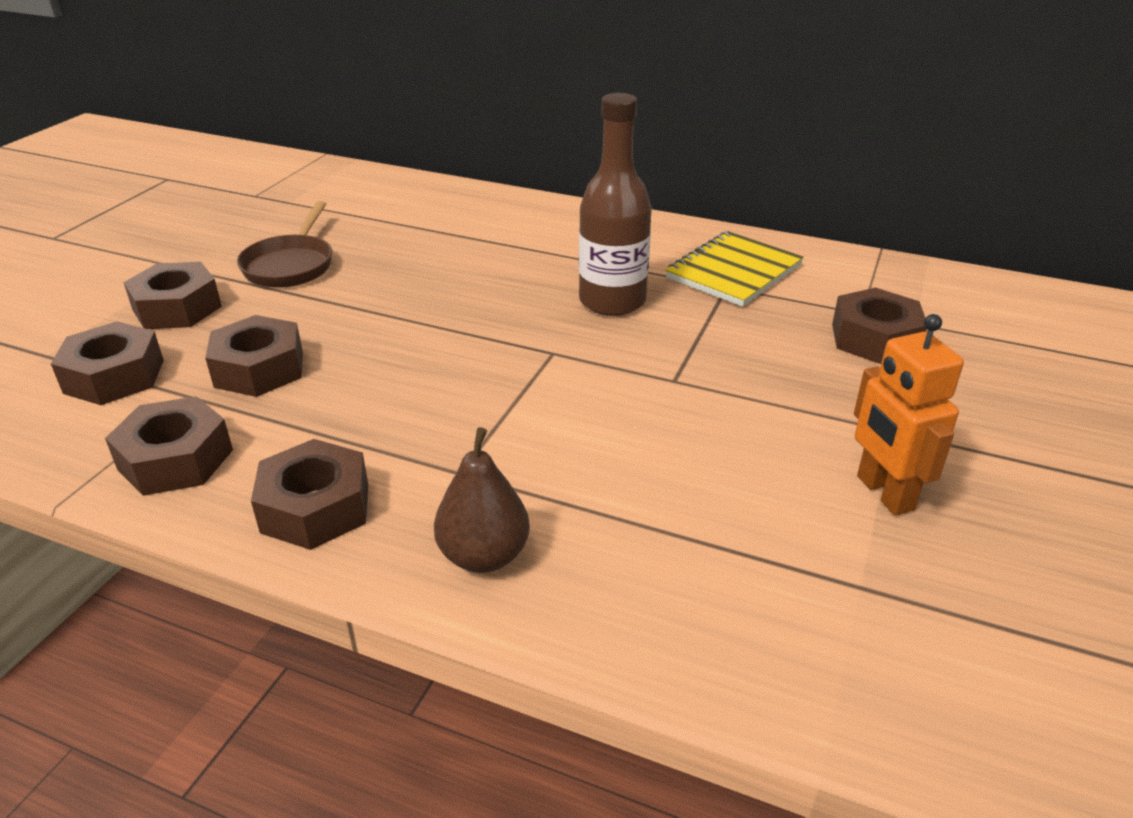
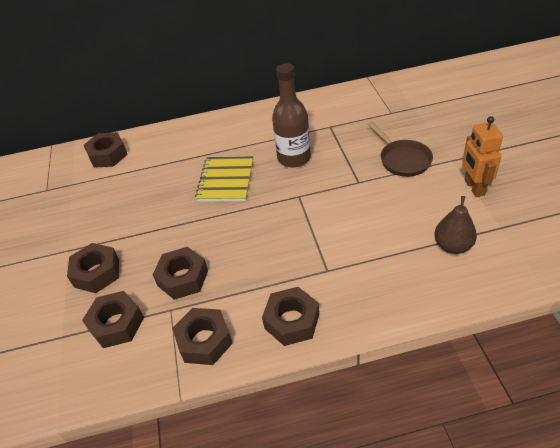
camera: 30 degrees left, 10 degrees up
brown pan [237,201,332,288] -> brown pan moved to [368,121,433,177]
brown pear [434,427,530,573] -> brown pear moved to [434,196,477,254]
yellow notebook [665,231,804,307] -> yellow notebook moved to [195,156,253,202]
brown nut [832,288,927,364] -> brown nut moved to [84,132,128,168]
orange robot [854,314,964,516] -> orange robot turned 45 degrees clockwise [462,116,503,197]

